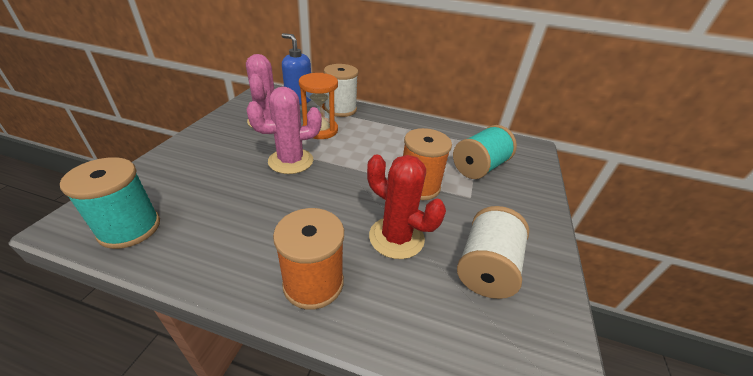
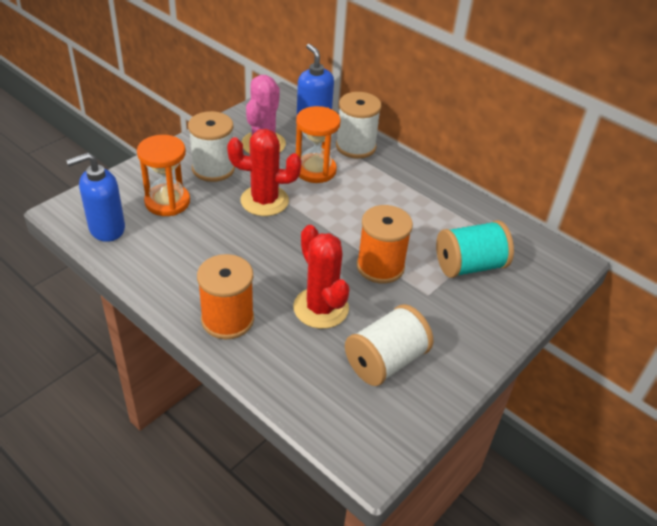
camera: 25 degrees right, 5 degrees up
turquoise spool [60,157,160,249] -> blue soap dispenser [66,153,125,242]
pink cactus [247,87,322,174] -> red cactus [227,129,302,216]
none -> orange hourglass [137,135,190,216]
none -> white spool [188,111,235,182]

